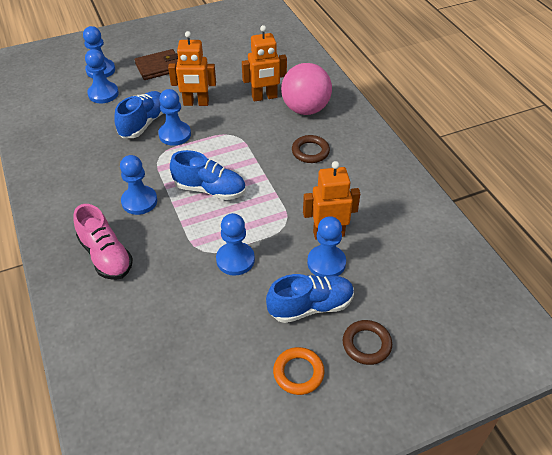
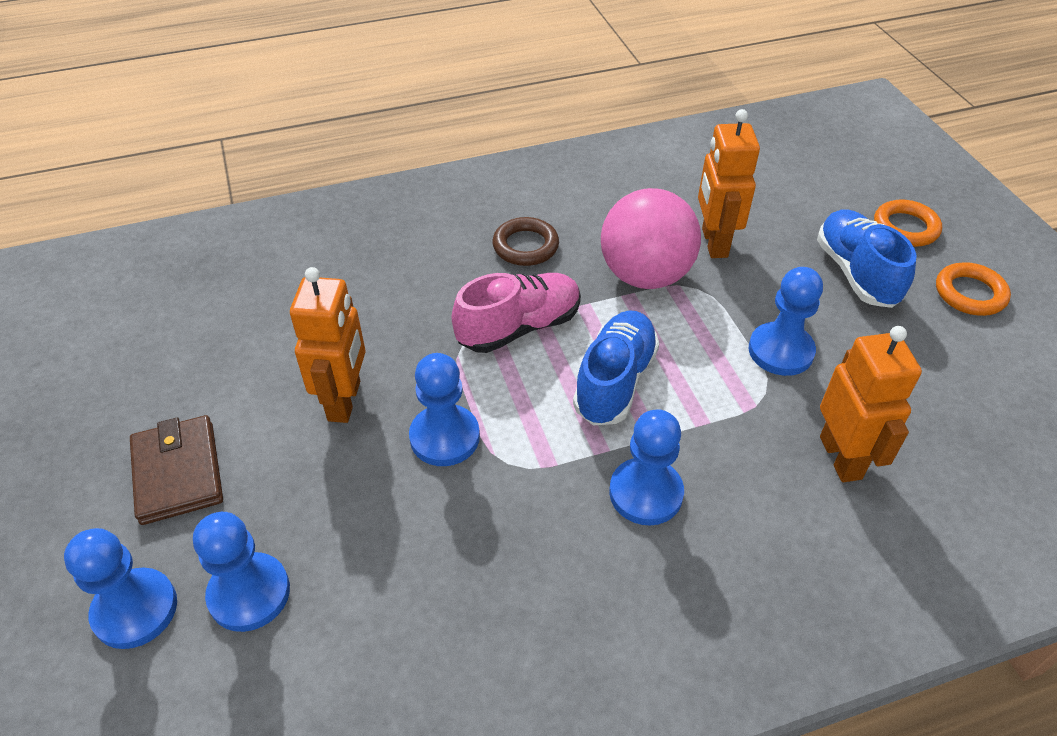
camera: 85 degrees left, 0 degrees up
pink shoe [74,204,133,280] -> pink shoe moved to [452,273,581,353]
blue shoe [114,91,164,138] -> none
orange robot [242,25,287,102] -> orange robot moved to [820,326,922,482]
pink ball [281,63,332,115] -> pink ball moved to [601,188,701,289]
blue pawn [307,216,346,277] -> none
brown ring [343,320,392,365] -> orange ring [874,199,942,247]

